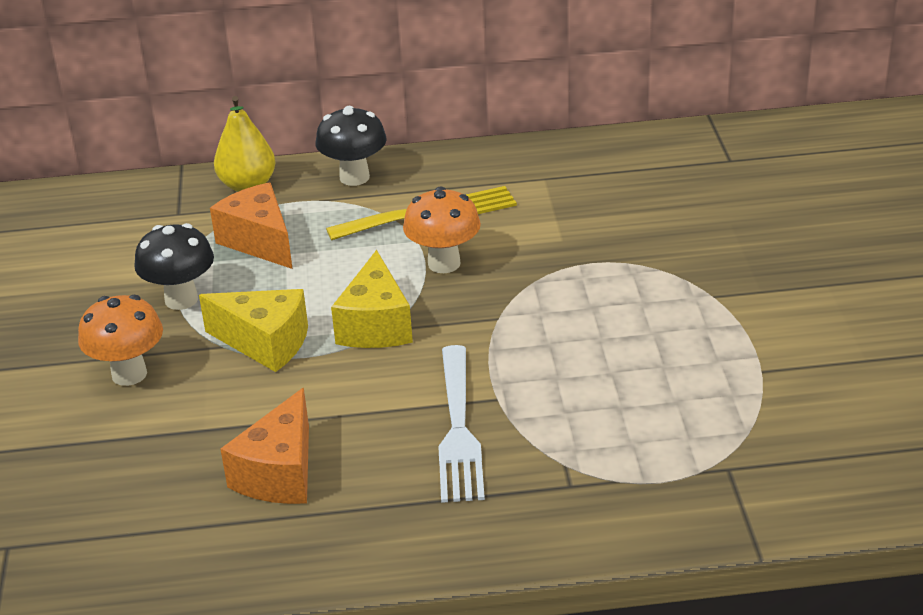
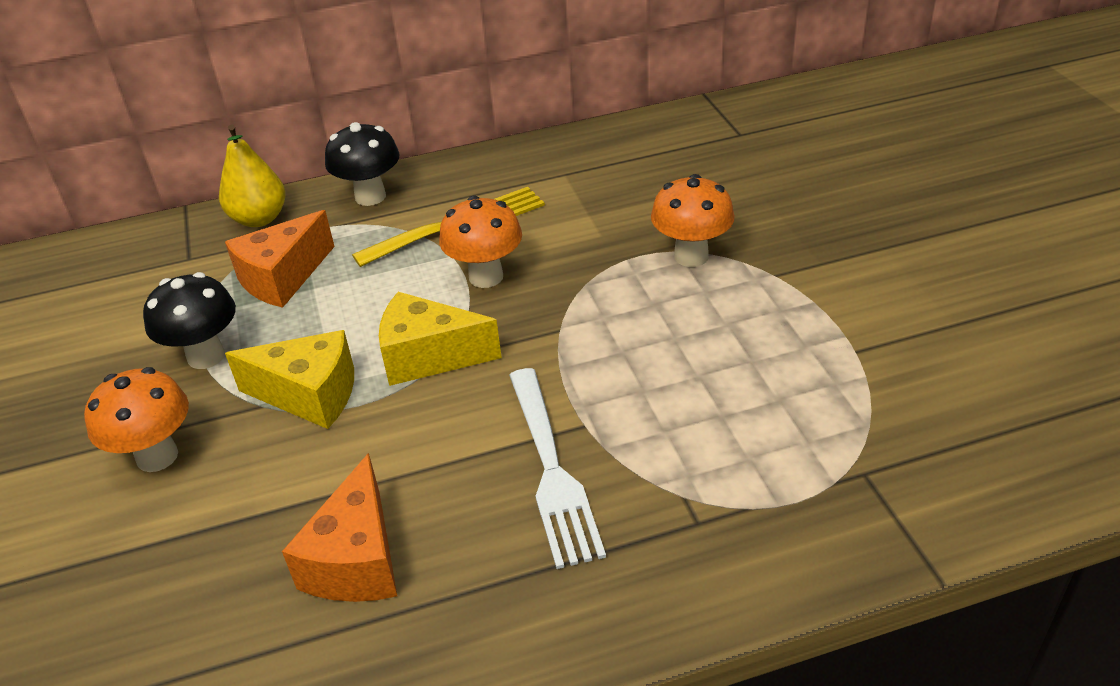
camera: 10 degrees left, 5 degrees up
orange cheese [210,183,293,269] -> orange cheese turned 90 degrees counterclockwise [225,210,335,308]
yellow cheese [331,250,413,348] -> yellow cheese turned 105 degrees clockwise [379,292,502,386]
none -> orange mushroom [651,174,735,267]

